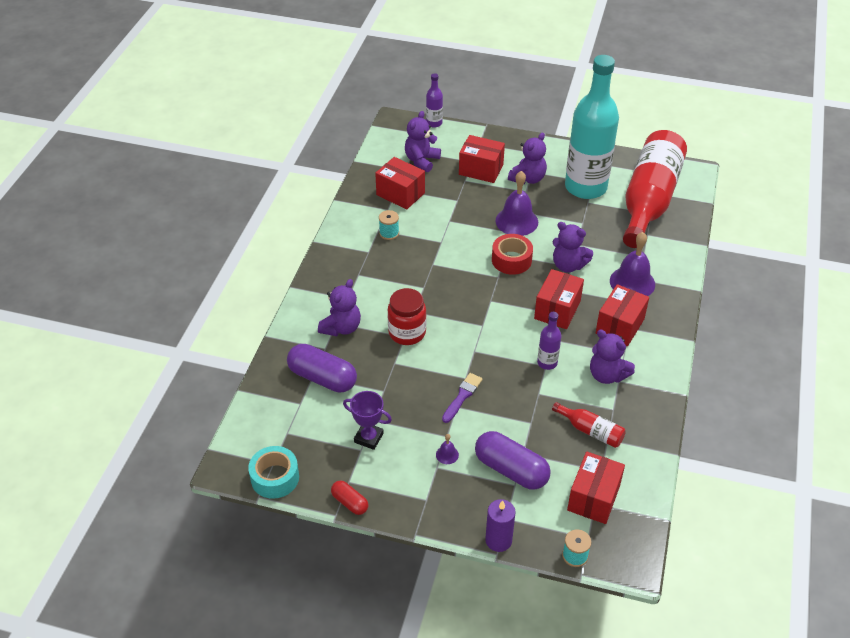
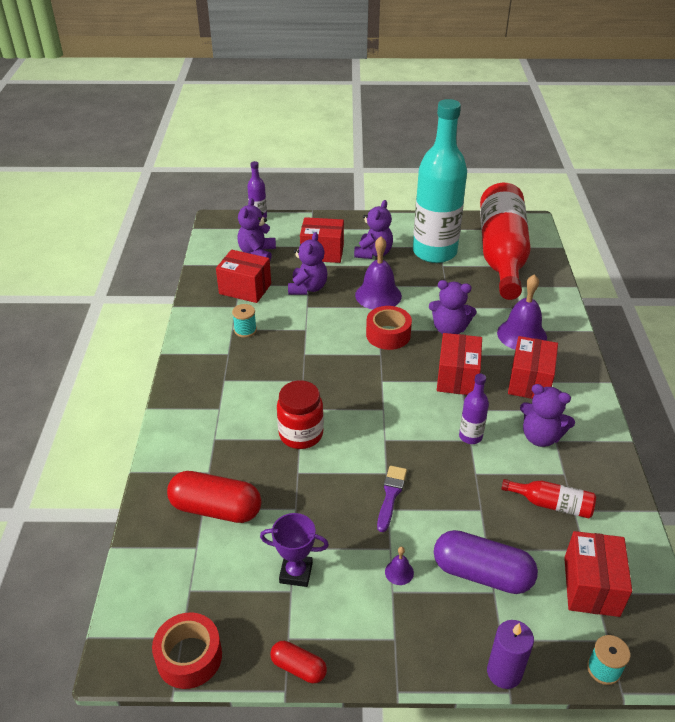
camera: 15 degrees left, 5 degrees down
turquoise tape [248,446,299,499] -> red tape [152,613,222,689]
purple capsule [287,344,357,393] -> red capsule [167,471,261,523]
purple teddy bear [318,279,361,336] -> purple teddy bear moved to [288,232,328,295]

